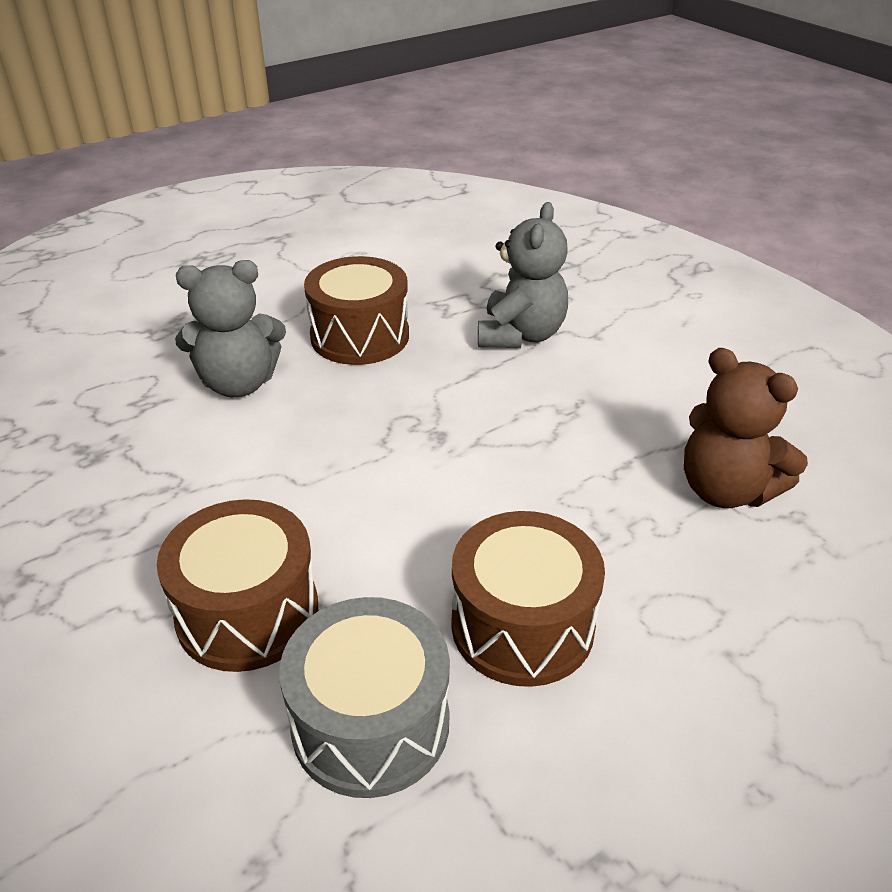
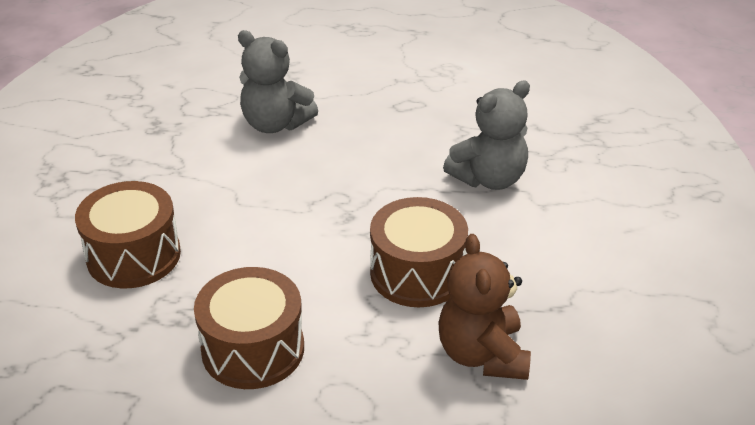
camera: 40 degrees right, 0 degrees up
grey drum [279,597,450,798] -> none
brown drum [304,256,409,365] -> brown drum moved to [370,197,468,307]

